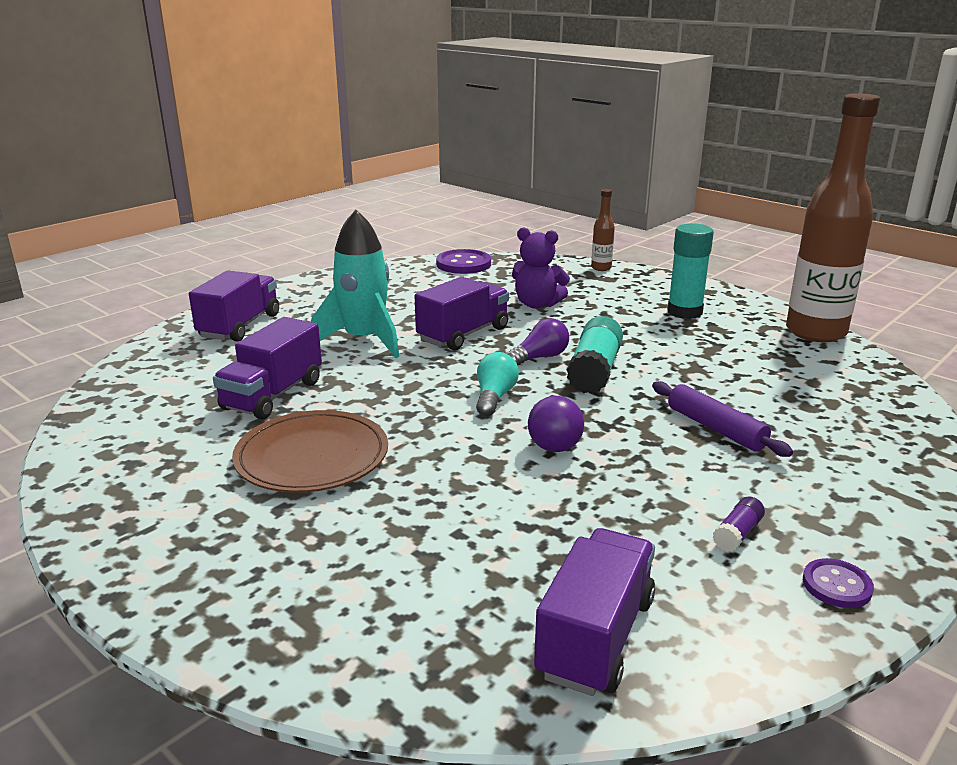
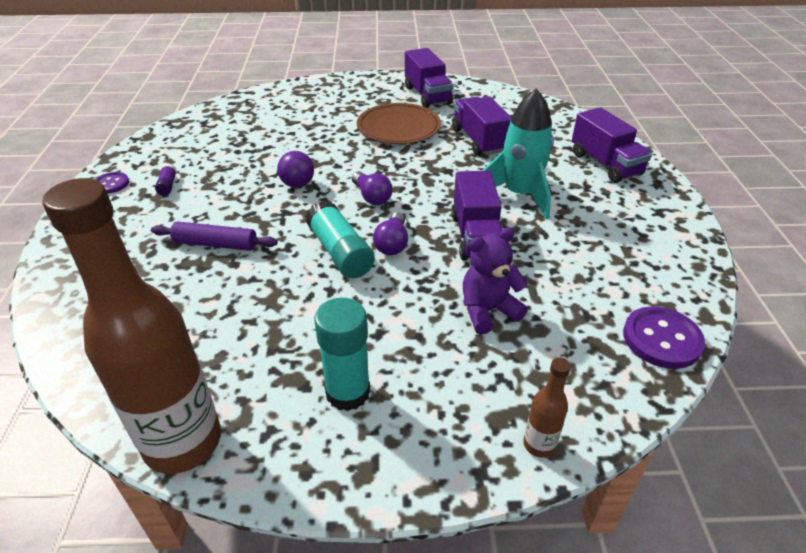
camera: 135 degrees right, 15 degrees up
turquoise light bulb [476,352,519,416] -> purple light bulb [352,171,393,205]
purple truck [534,528,655,696] -> purple truck moved to [405,48,453,108]

